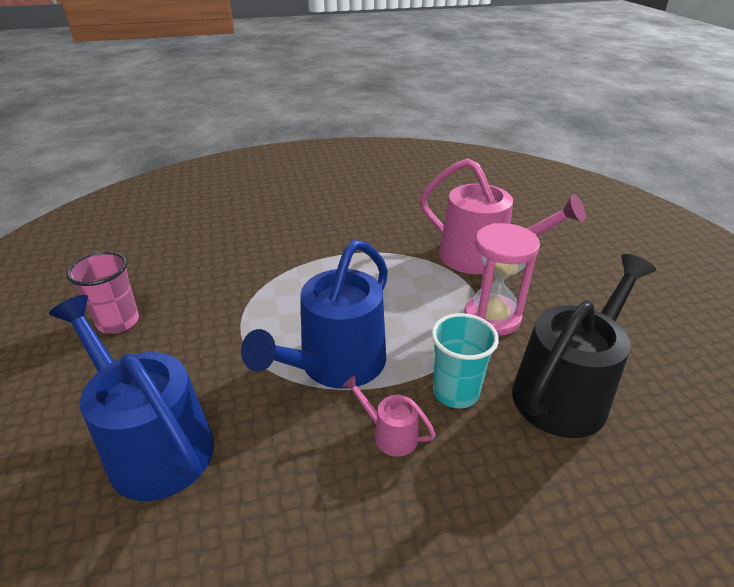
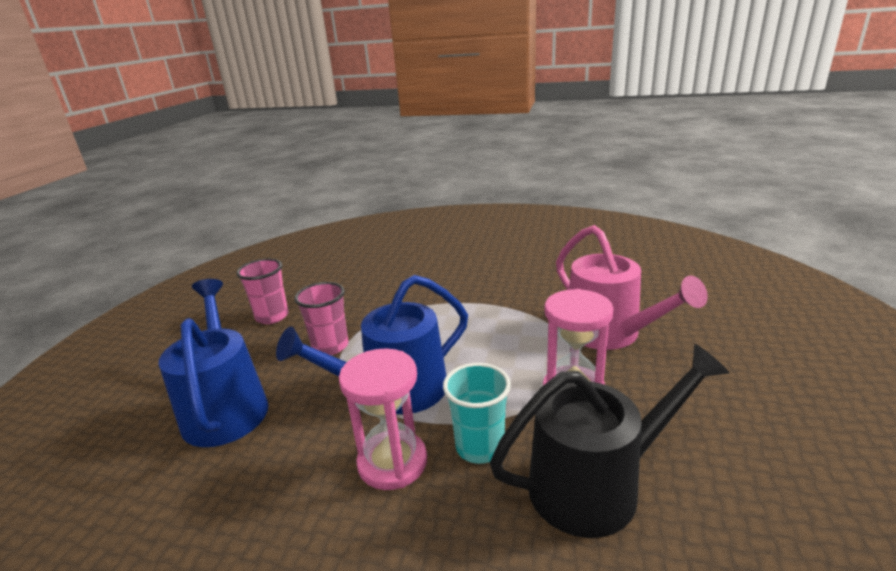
camera: 30 degrees right, 10 degrees down
pink watering can [342,375,436,457] -> pink hourglass [339,348,427,490]
none -> pink cup [294,282,348,355]

